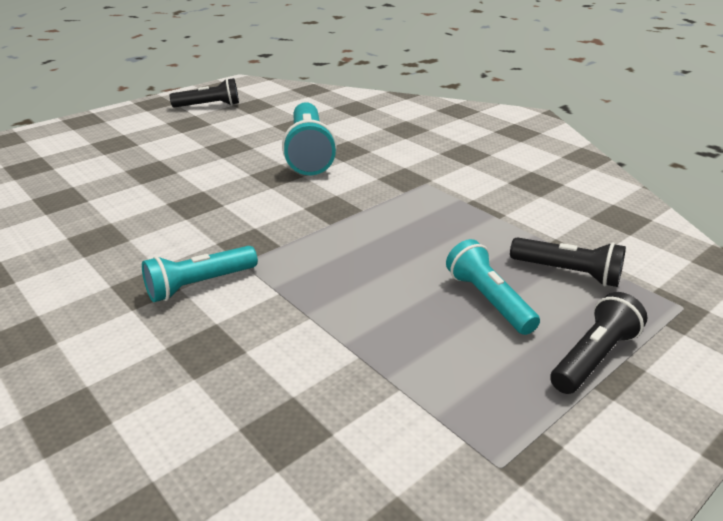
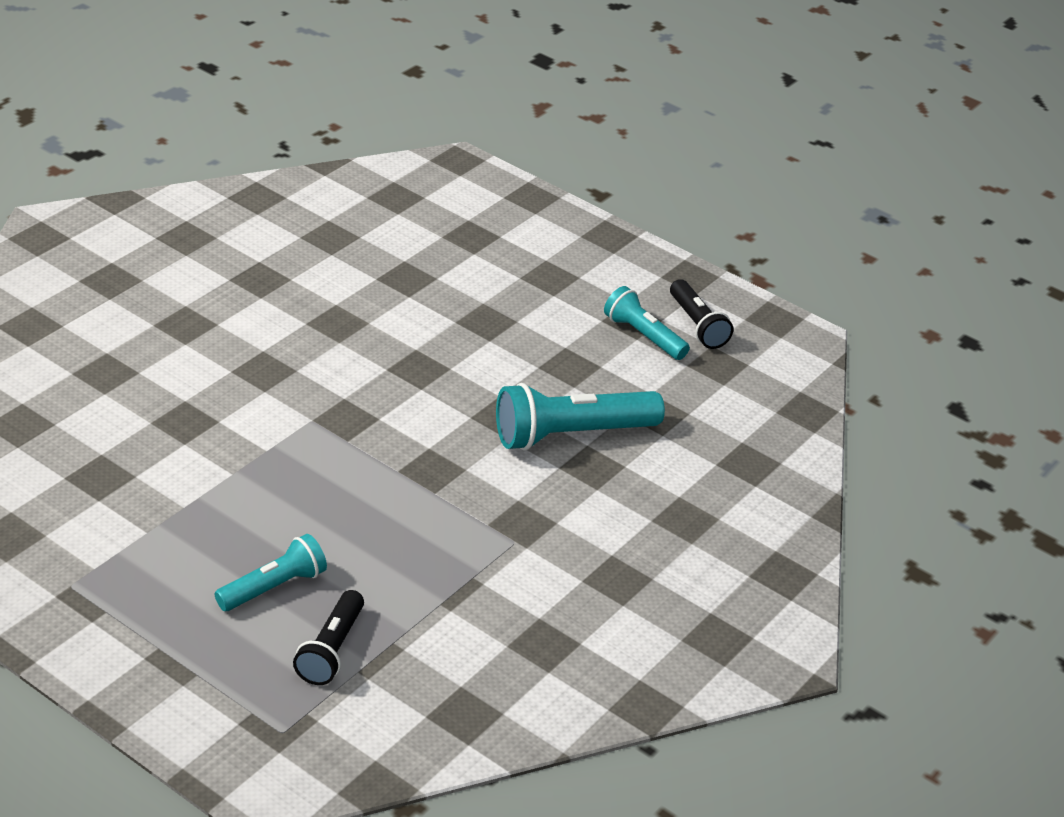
camera: 75 degrees right, 5 degrees up
turquoise flashlight [142,246,258,302] -> turquoise flashlight moved to [604,286,690,360]
black flashlight [550,292,648,394] -> none

